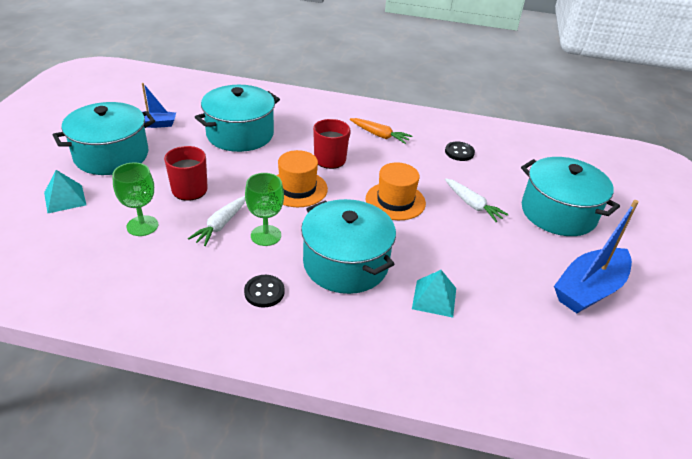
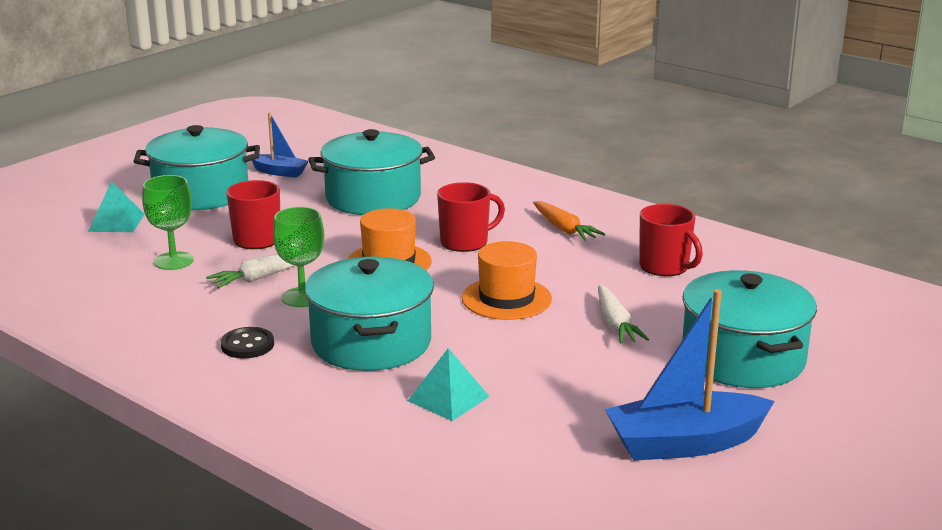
camera: 30 degrees right, 15 degrees down
black button [445,142,475,161] -> red mug [639,204,703,276]

